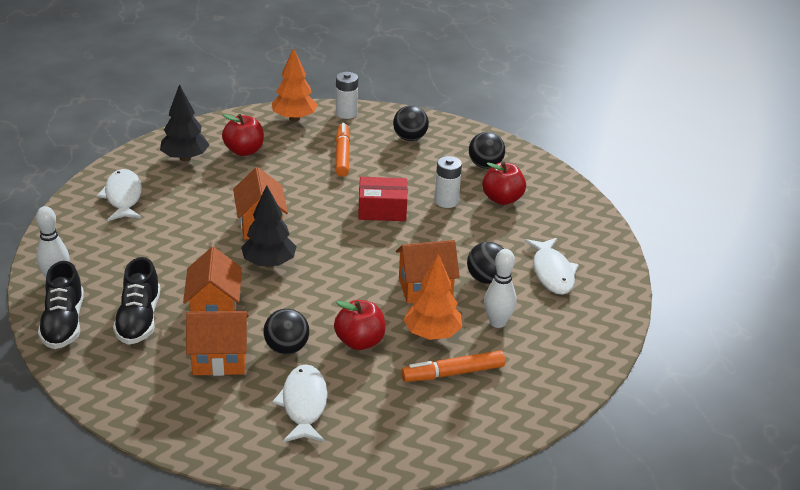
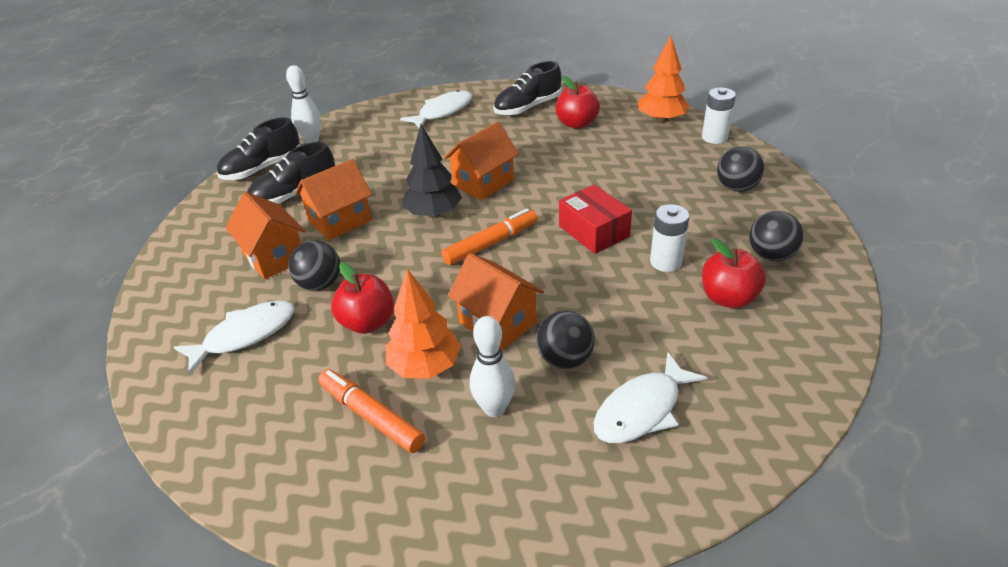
camera: 60 degrees right, 5 degrees up
black tree [160,84,209,161] -> black shoe [493,61,562,116]
orange marker [335,123,350,177] -> orange marker moved to [441,209,537,265]

